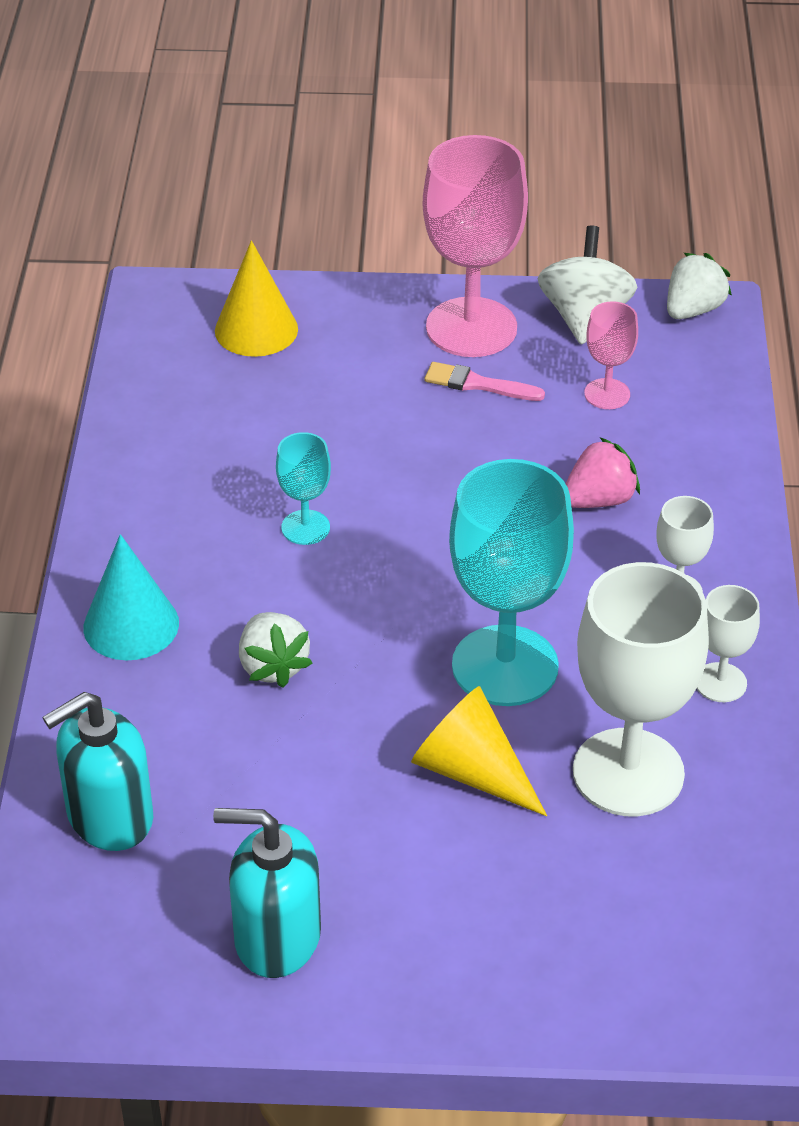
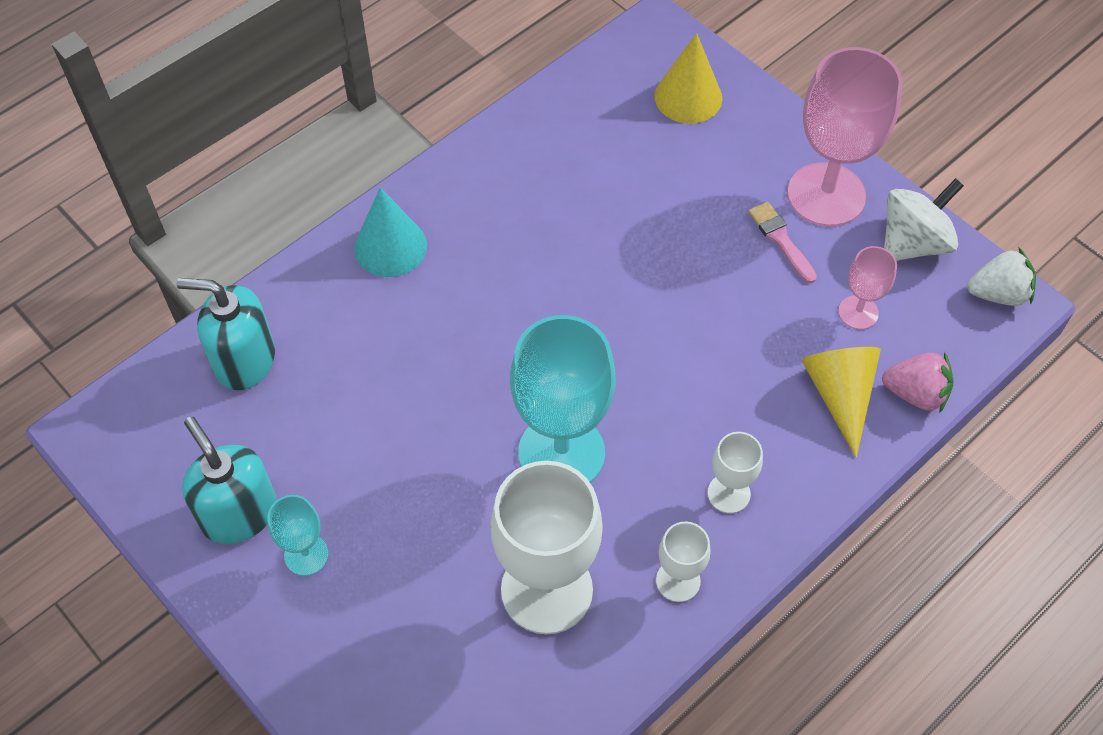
camera: 45 degrees right, 15 degrees up
white strawberry [239,612,313,688] -> none
turquoise goblet [276,432,331,545] -> turquoise goblet moved to [267,495,328,576]
yellow cone [411,686,547,816] -> yellow cone moved to [802,347,881,458]
pink strawberry [566,437,640,508] -> pink strawberry moved to [882,352,954,413]

